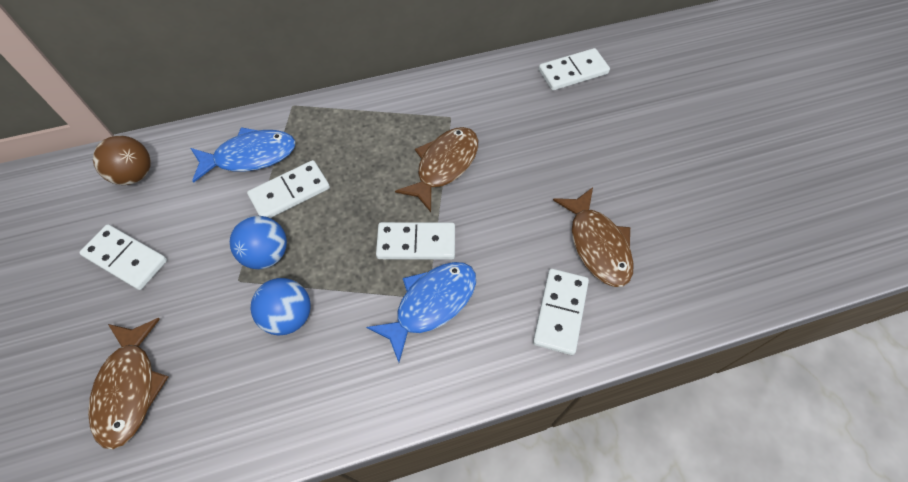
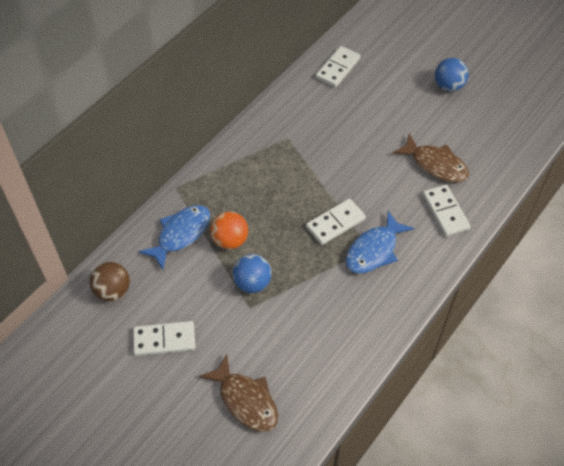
camera: 35 degrees left, 5 degrees down
white domino [247,160,330,218] -> orange ball [210,212,248,249]
blue ball [251,278,311,336] -> blue ball moved to [435,58,469,92]
blue fish [366,262,476,362] -> blue fish turned 150 degrees counterclockwise [345,211,414,273]
brown fish [395,127,478,212] -> none

